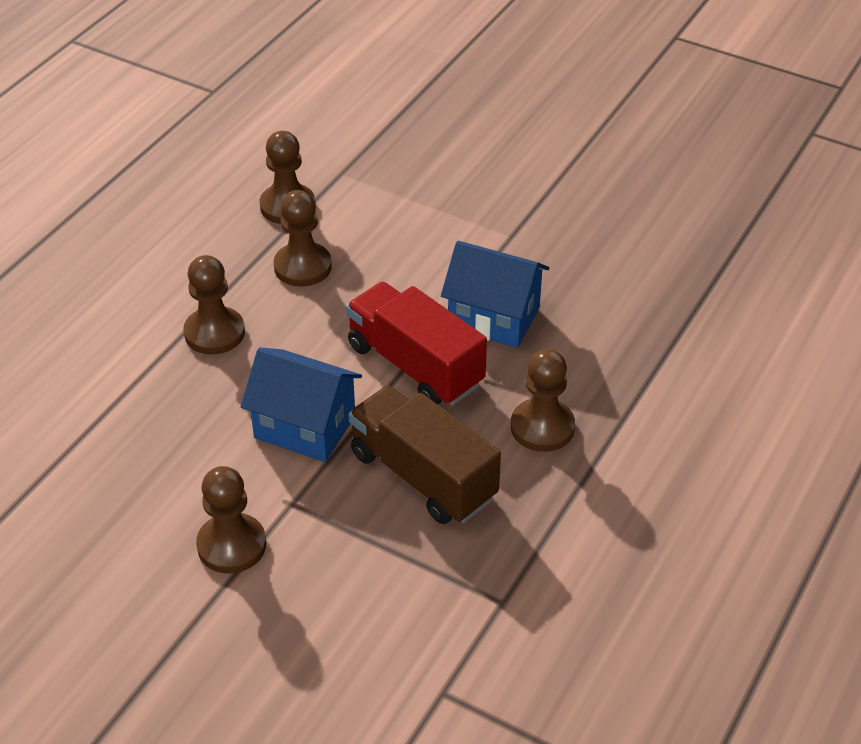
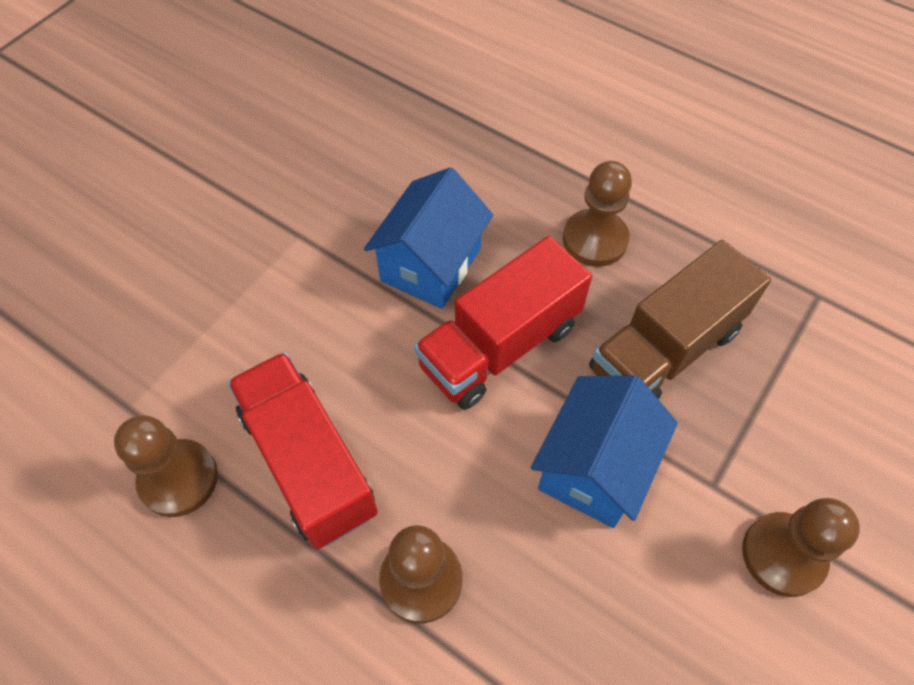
camera: 85 degrees left, 15 degrees up
brown pawn [273,190,332,287] -> red truck [227,352,378,550]

